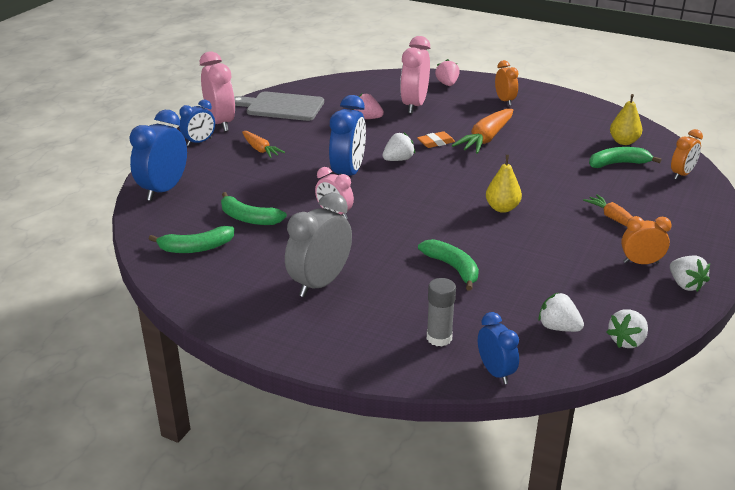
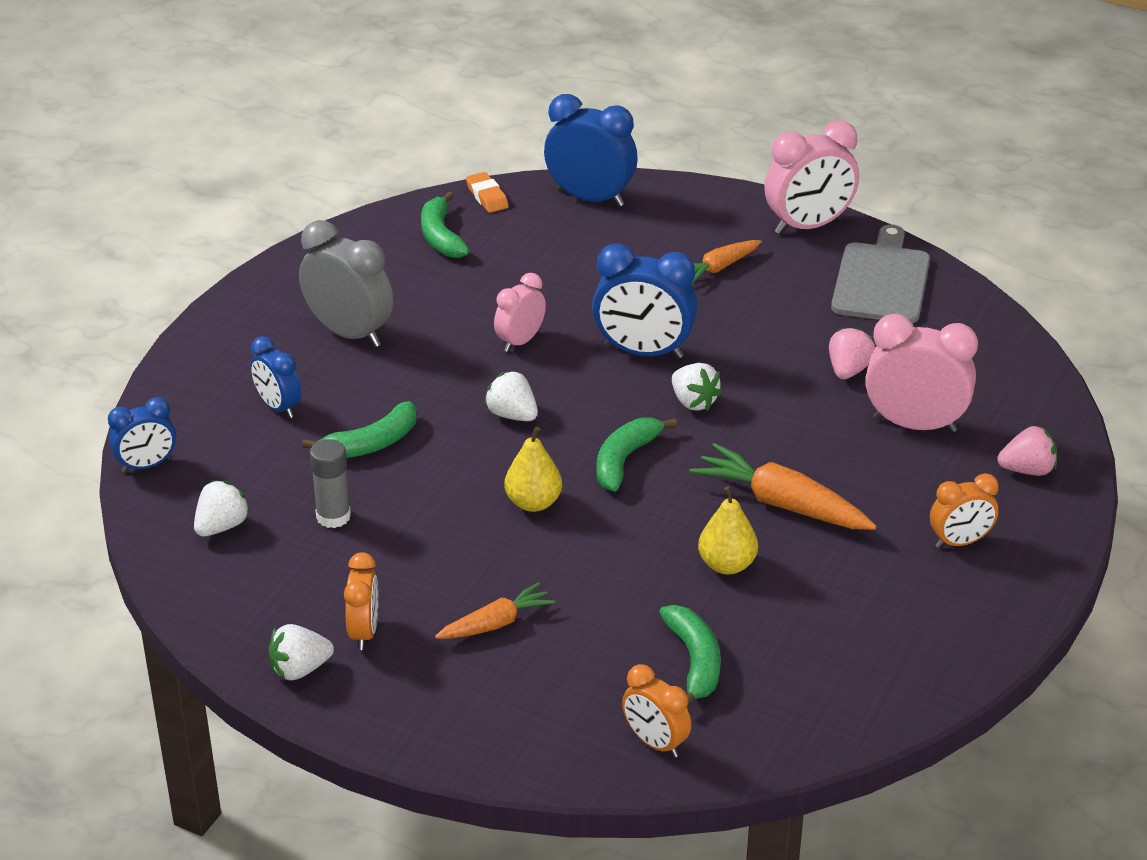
camera: 90 degrees right, 5 degrees up
blue clock [179,99,215,146] -> blue clock moved to [251,336,301,418]
green banana [221,192,287,225] -> green banana moved to [596,418,677,491]
orange eraser [417,131,455,148] -> orange eraser moved to [466,172,509,213]
grey glue stick [427,278,456,347] -> grey glue stick moved to [310,439,351,528]
white strawberry [607,309,648,348] -> white strawberry moved to [484,370,538,421]
yellow pear [610,94,642,145] -> yellow pear moved to [698,487,758,574]

